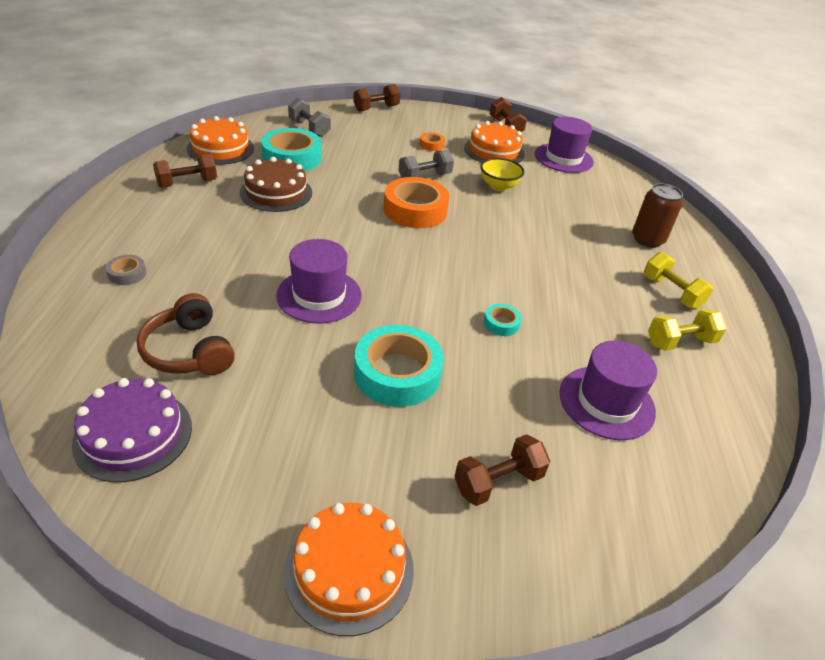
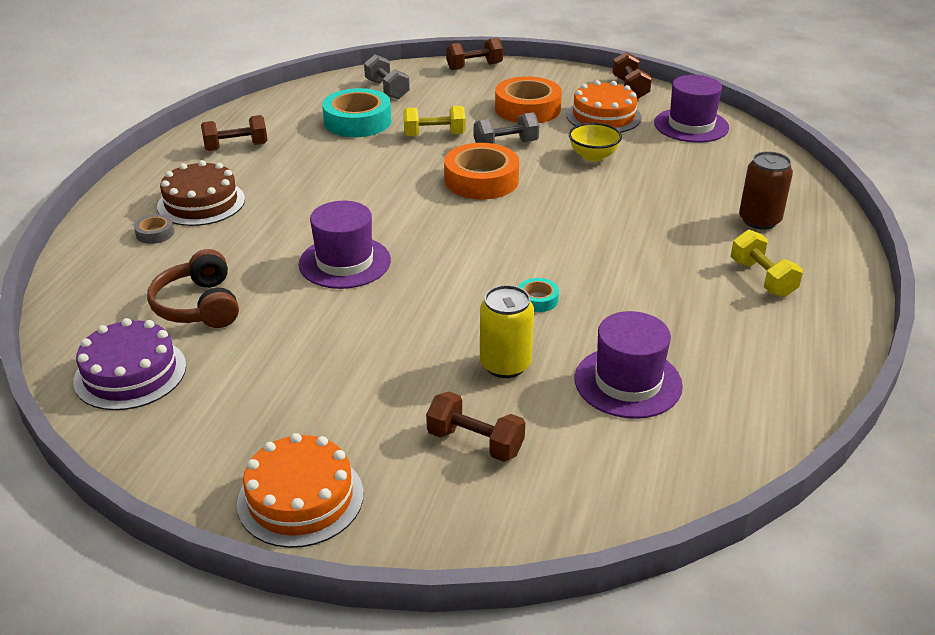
camera: 15 degrees right, 5 degrees down
orange cake [187,116,254,165] -> none
brown cake [240,157,312,212] -> brown cake moved to [157,160,245,226]
turquoise tape [354,325,444,407] -> none
orange tape [419,132,445,151] -> orange tape [495,76,562,123], size x2.17
brown dumbbell [454,434,550,506] -> brown dumbbell turned 45 degrees clockwise [426,391,525,462]
yellow dumbbell [648,309,727,351] -> yellow dumbbell moved to [403,106,465,136]
none -> yellow can [480,285,534,378]

